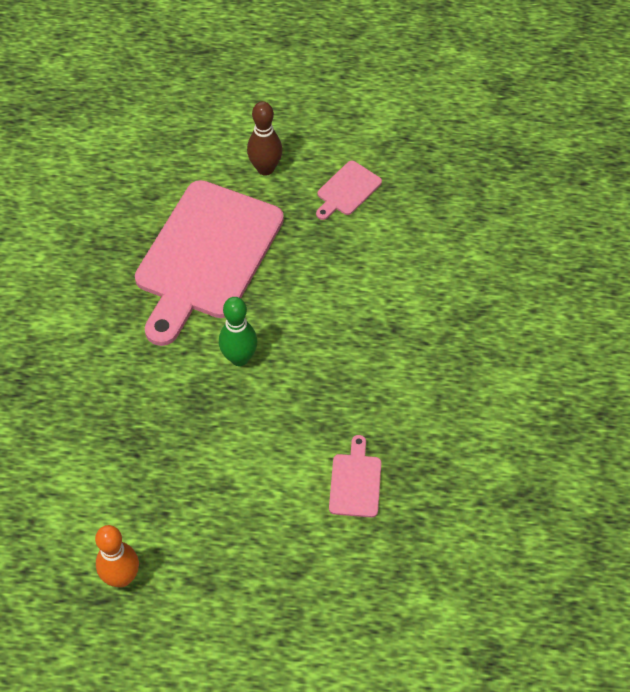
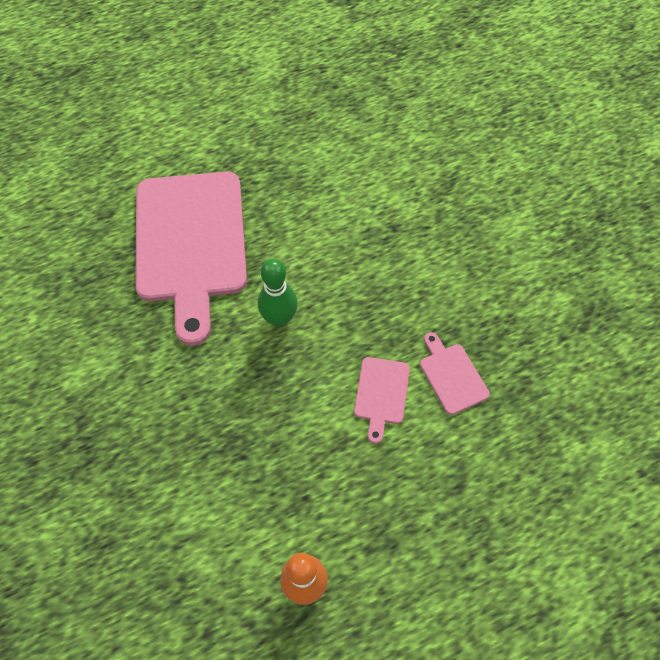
camera: 30 degrees left, 5 degrees up
brown bowling pin [247,101,282,176] -> none
pink cutting board [316,161,382,220] -> pink cutting board moved to [354,357,410,444]

